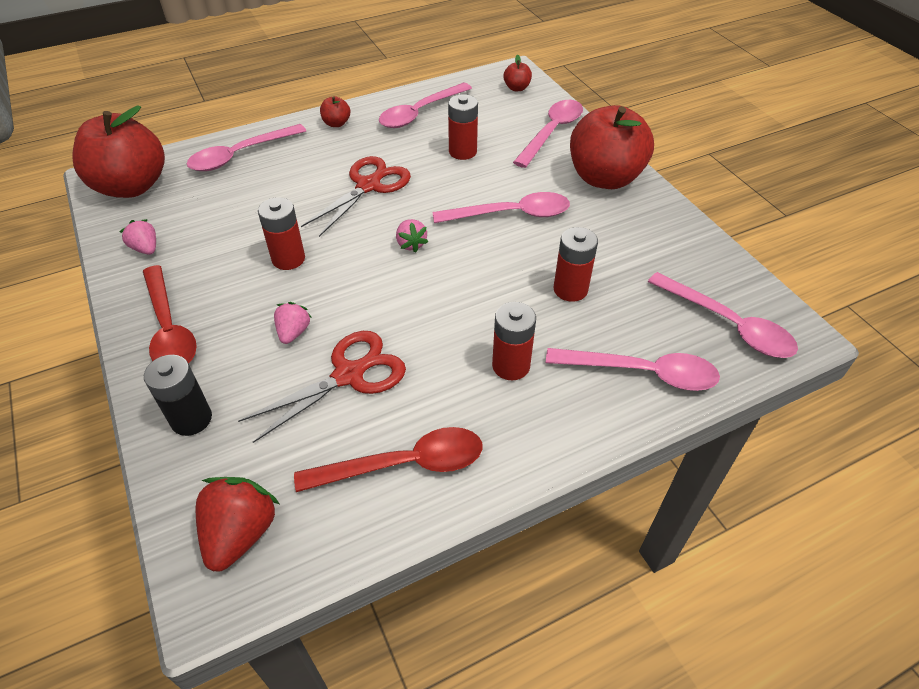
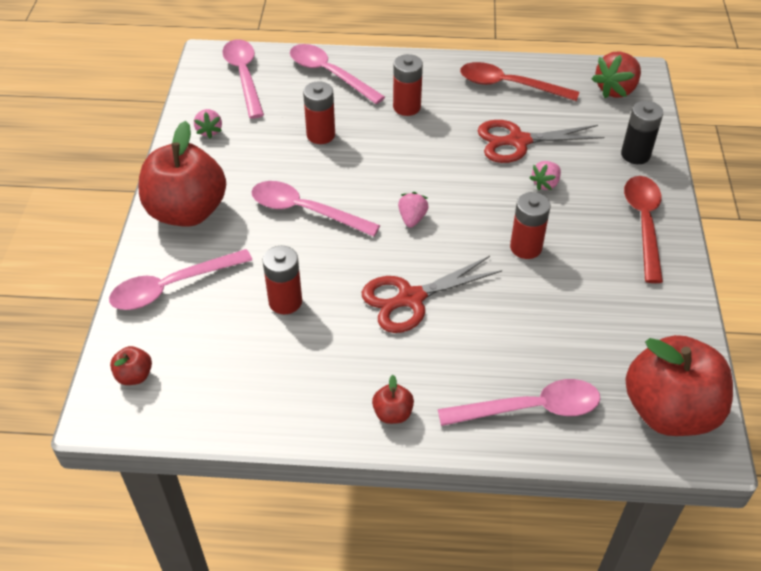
camera: 150 degrees left, 0 degrees up
pink strawberry [120,219,156,255] -> pink strawberry moved to [194,109,222,139]
pink spoon [379,82,472,128] -> none

